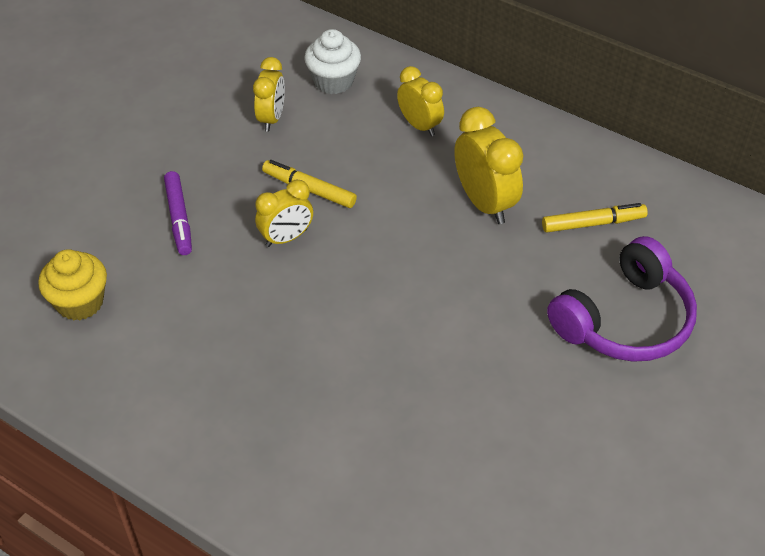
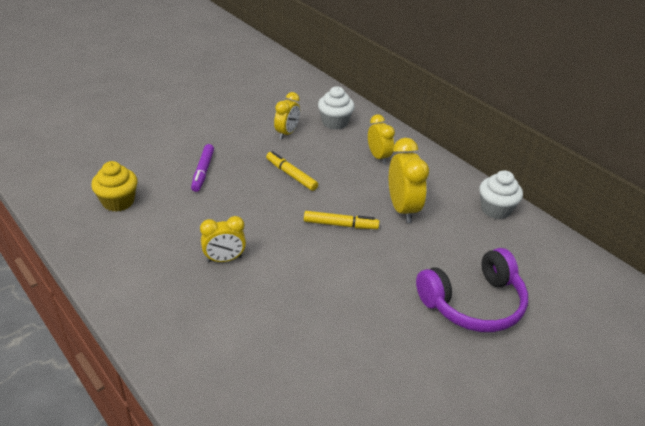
camera: 15 degrees right, 10 degrees down
yellow clock [255,180,313,247] -> yellow clock moved to [200,216,246,262]
yellow marker [542,203,648,233] -> yellow marker moved to [304,211,379,229]
none -> white cupcake [479,170,523,219]

